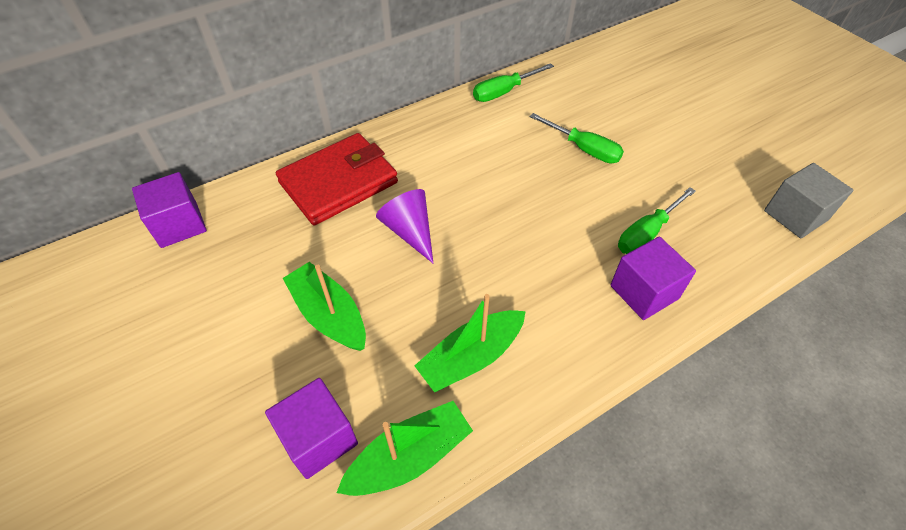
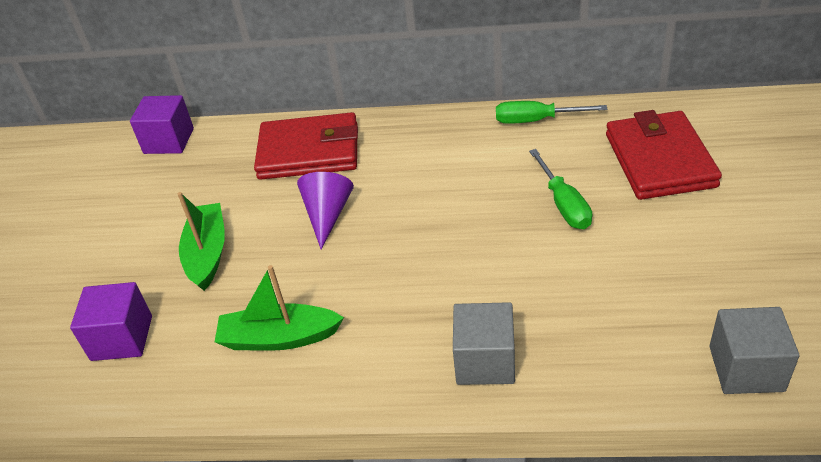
camera: 40 degrees right, 10 degrees down
green boat [336,401,473,496] -> none
purple cube [610,236,696,320] -> grey cube [453,302,515,385]
green screwdriver [618,187,696,254] -> none
none -> red wallet [606,110,722,200]

